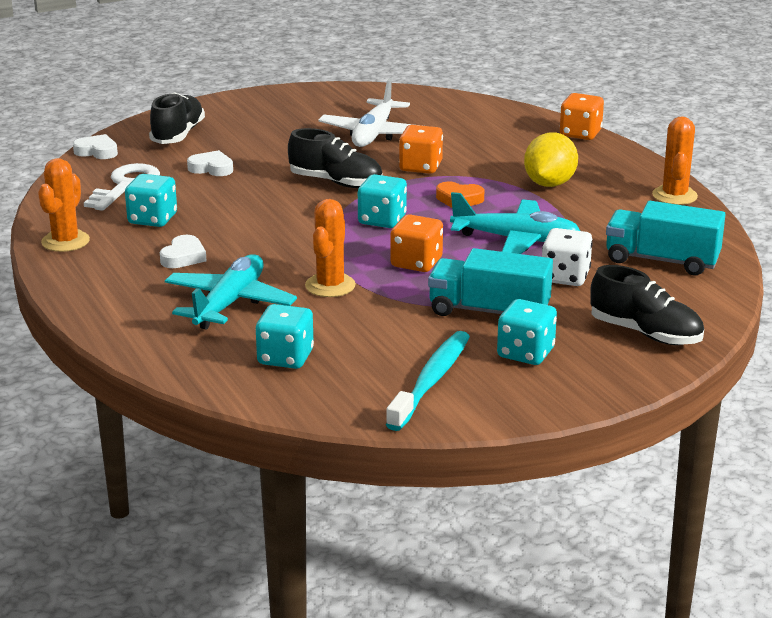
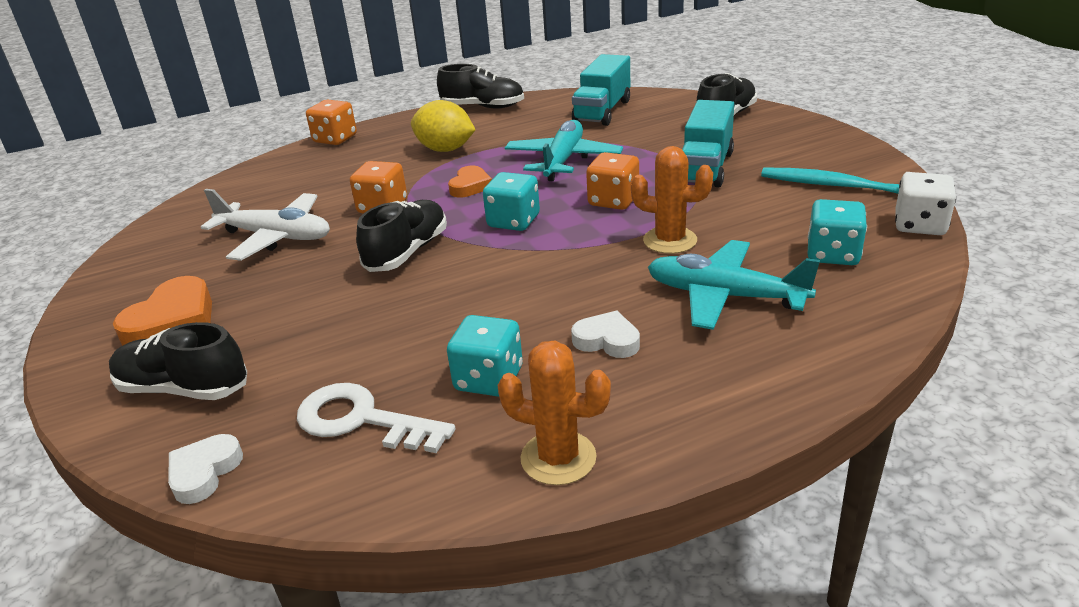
camera: 85 degrees left, 5 degrees up
white heart [187,150,233,176] -> none
turquoise dice [497,299,557,365] -> none
white dice [542,228,593,286] -> white dice moved to [895,172,956,235]
orange cactus [652,116,698,205] -> black shoe [437,64,524,109]
none -> orange heart [113,276,212,346]

